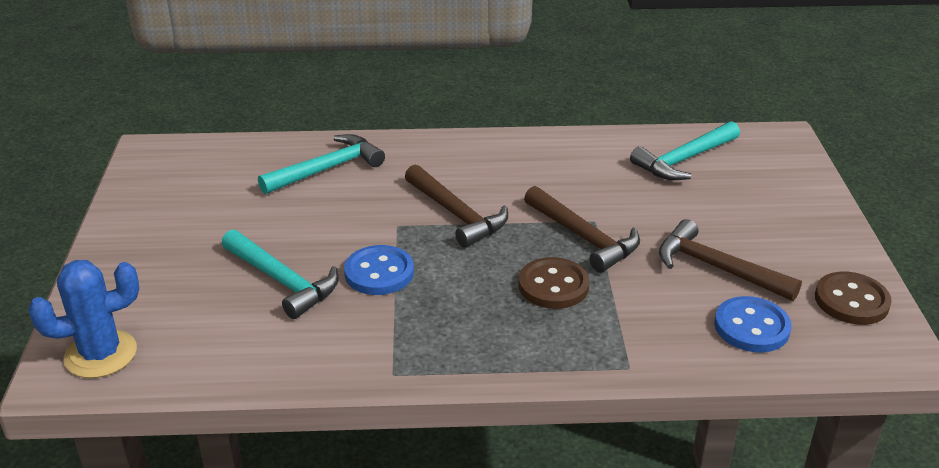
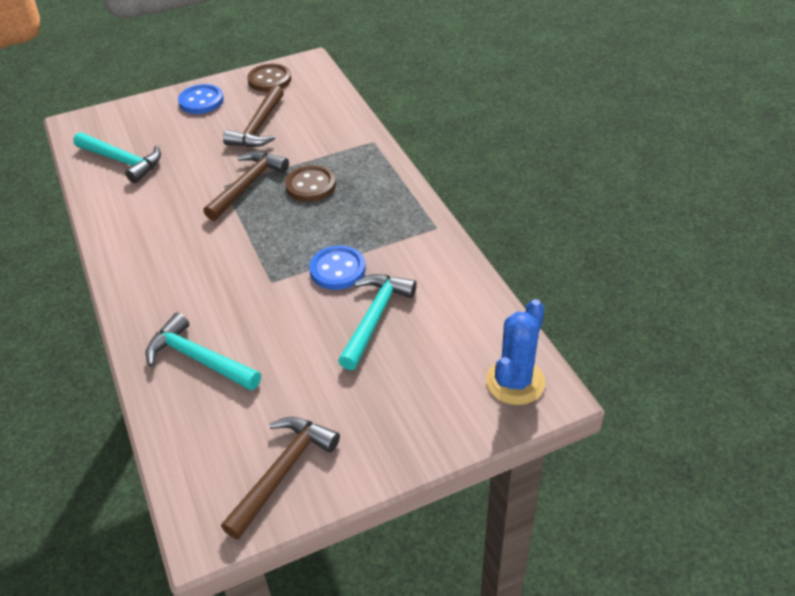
camera: 110 degrees left, 10 degrees up
blue cactus [28,260,139,378] -> blue cactus turned 75 degrees clockwise [486,299,545,405]
brown hammer [405,165,508,248] -> brown hammer moved to [221,417,340,539]
blue button [714,296,792,352] -> blue button moved to [178,84,224,114]

